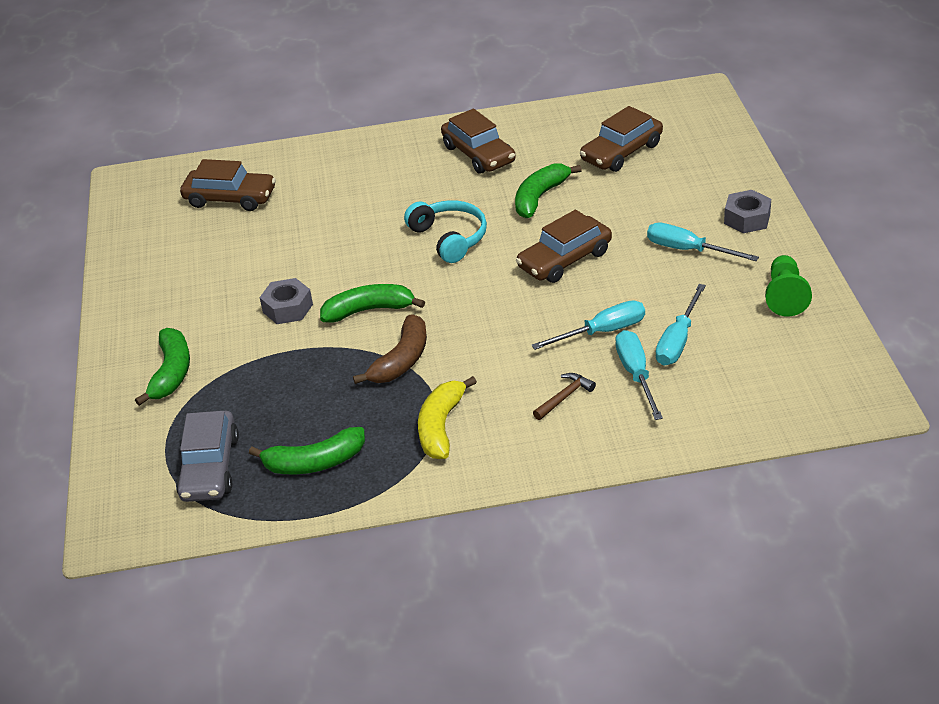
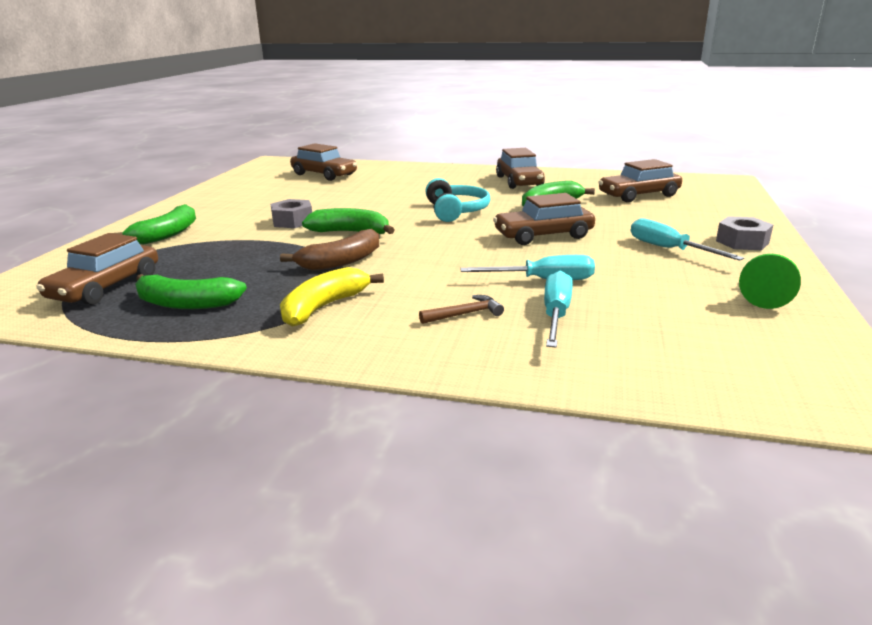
camera: 20 degrees right, 15 degrees down
grey car [176,411,239,502] -> brown car [36,233,158,305]
turquoise screwdriver [656,284,706,366] -> none

